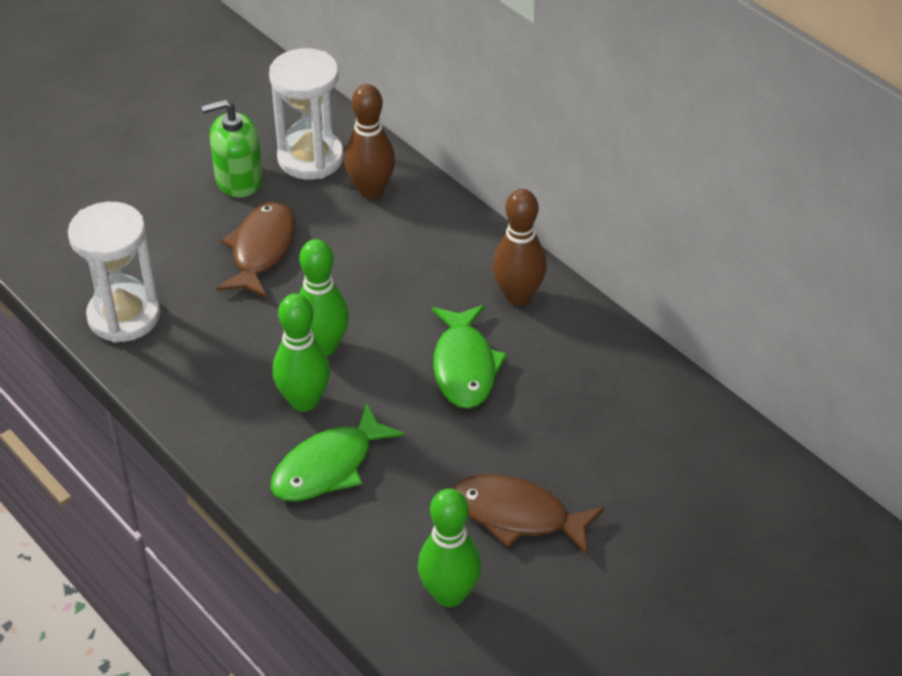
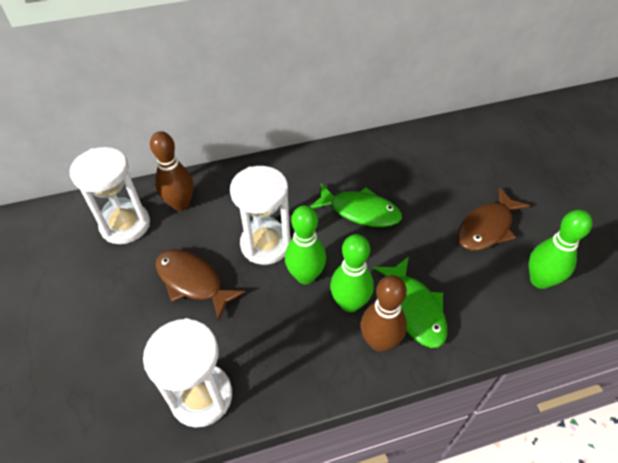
camera: 65 degrees left, 5 degrees up
green soap dispenser [201,99,263,198] -> none
brown bowling pin [492,189,547,306] -> brown bowling pin moved to [361,275,407,352]
none -> white hourglass [230,166,291,265]

